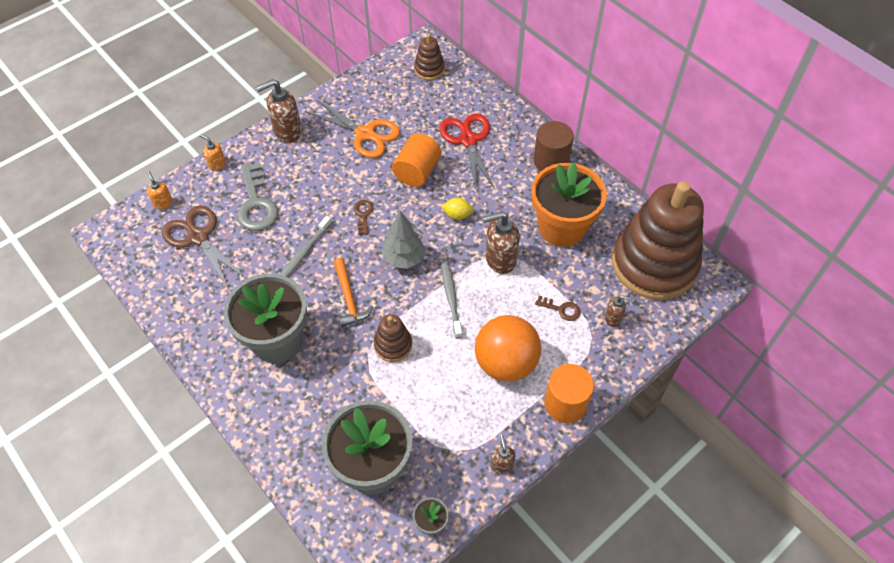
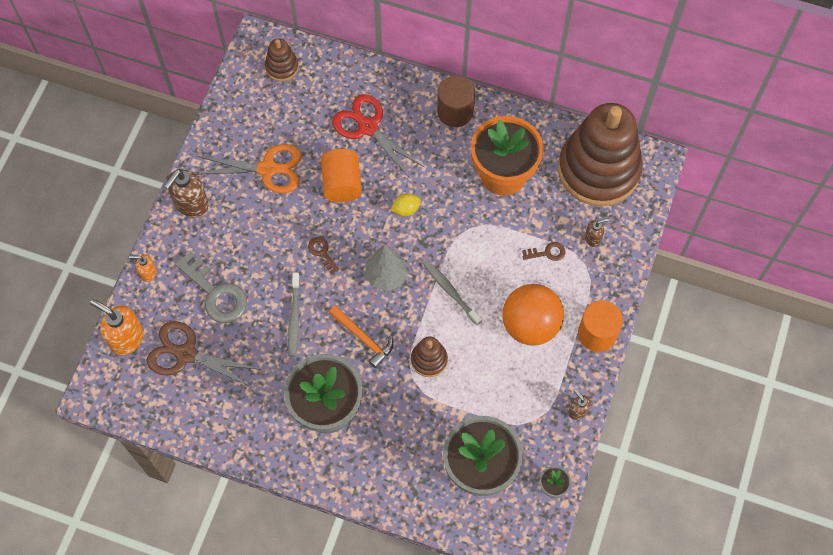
camera: 30 degrees left, 10 degrees up
orange soap dispenser [147,171,173,209] -> orange soap dispenser [90,299,144,355], size x1.88
brown soap dispenser [482,211,520,274] -> none

